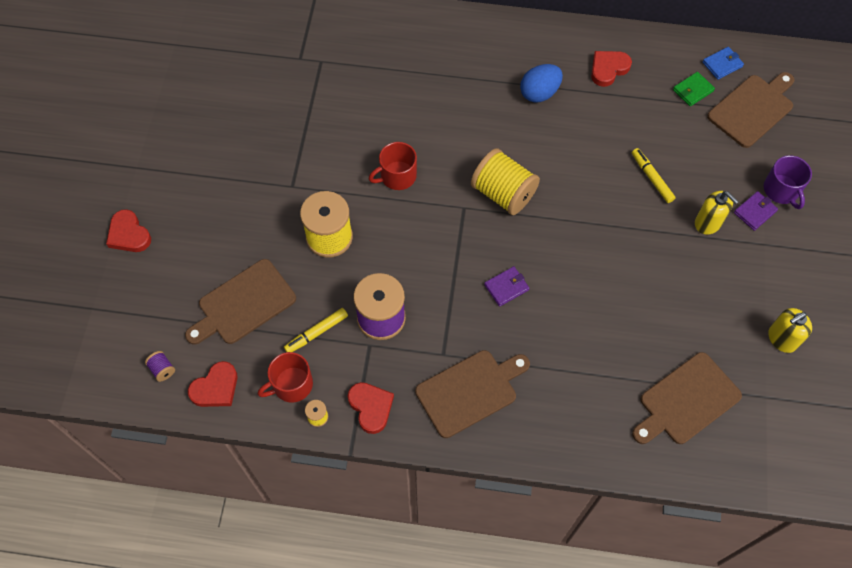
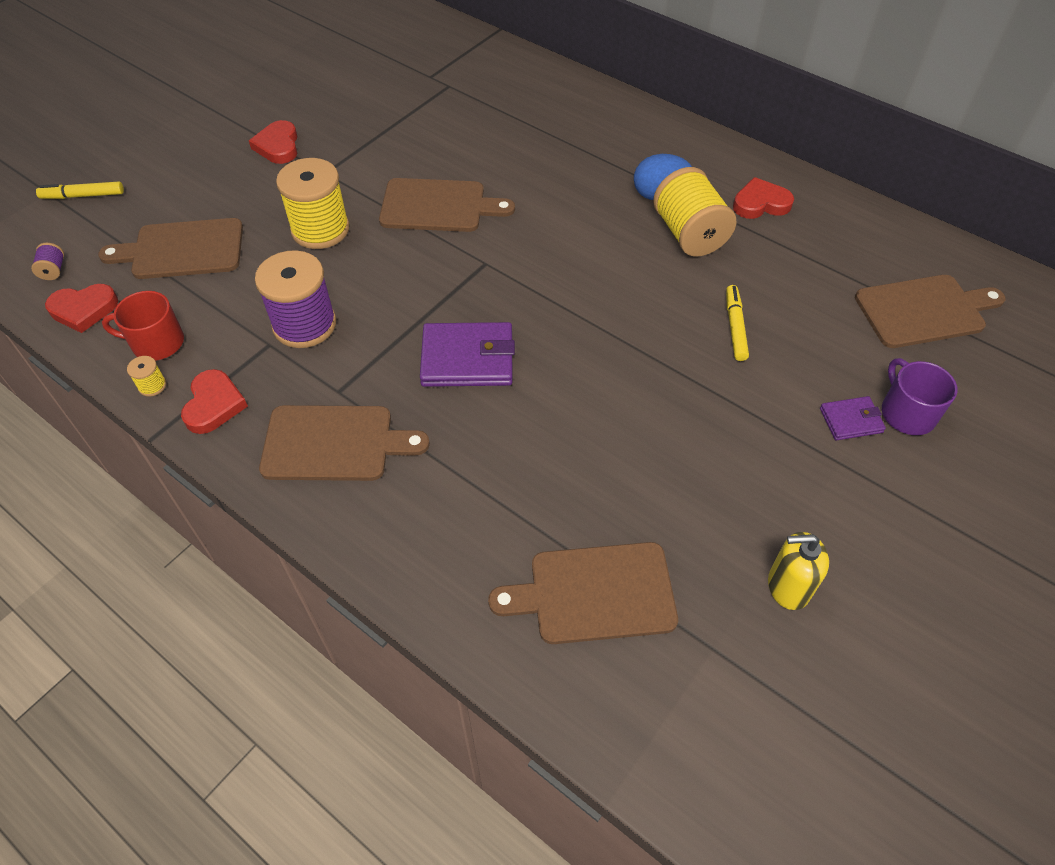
camera: 30 degrees right, 10 degrees down
red heart [106,209,151,252] -> red heart moved to [249,120,297,164]
yellow marker [284,308,348,352] -> yellow marker moved to [36,182,124,199]
red mug [369,142,417,190] -> brown cutting board [379,178,515,232]
yellow spool [471,148,540,215] -> yellow spool moved to [653,167,736,257]
purple wallet [484,266,529,307] -> purple wallet [420,322,515,387], size x1.83
green wallet [673,72,715,106] -> none
yellow soap dispenser [695,191,739,235] -> none
blue wallet [702,47,744,80] -> none
purple mug [764,155,812,209] -> purple mug turned 150 degrees clockwise [882,358,958,435]

